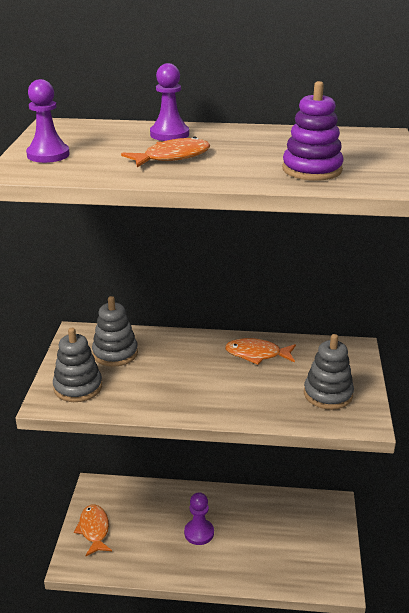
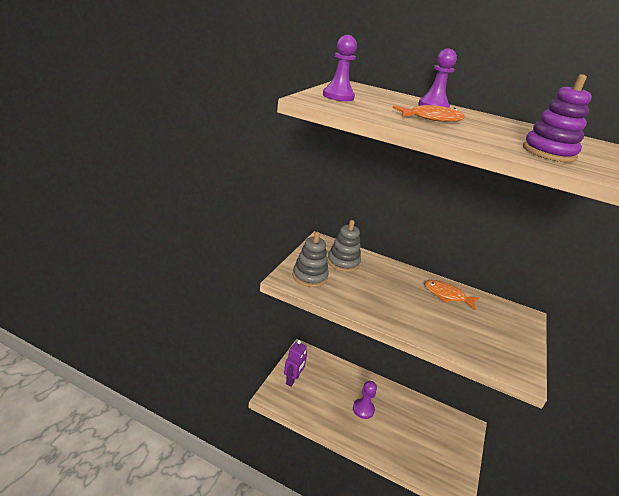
camera: 15 degrees right, 0 degrees up
orange fish [74,505,112,557] -> purple robot [284,340,307,387]
grey stacking toy [304,334,354,410] -> none

